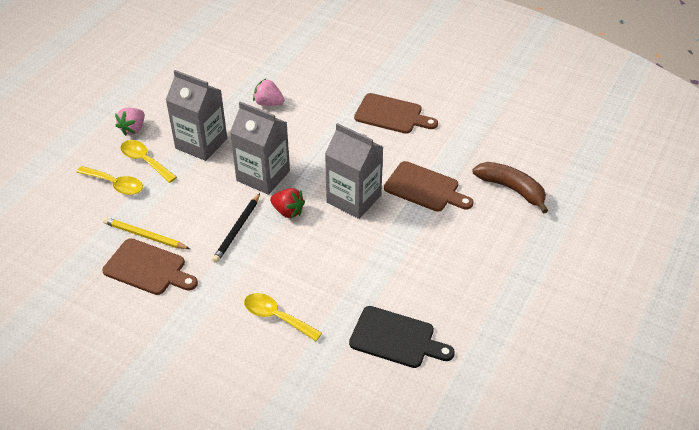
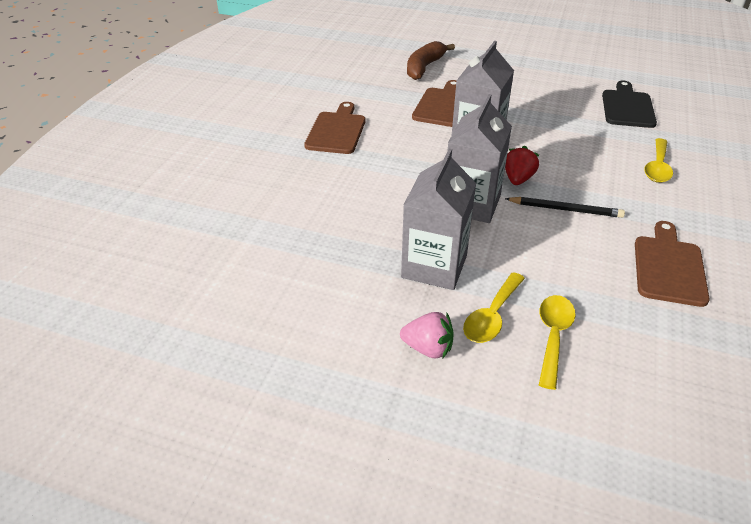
camera: 100 degrees left, 5 degrees down
yellow pencil [103,217,190,249] -> none
pink strawberry [253,79,285,106] -> none

